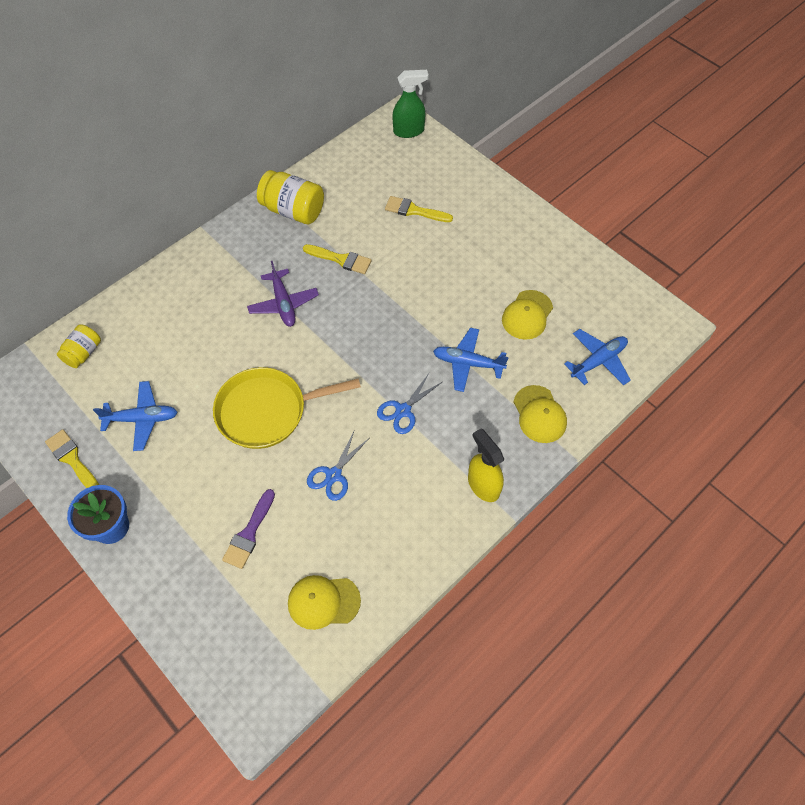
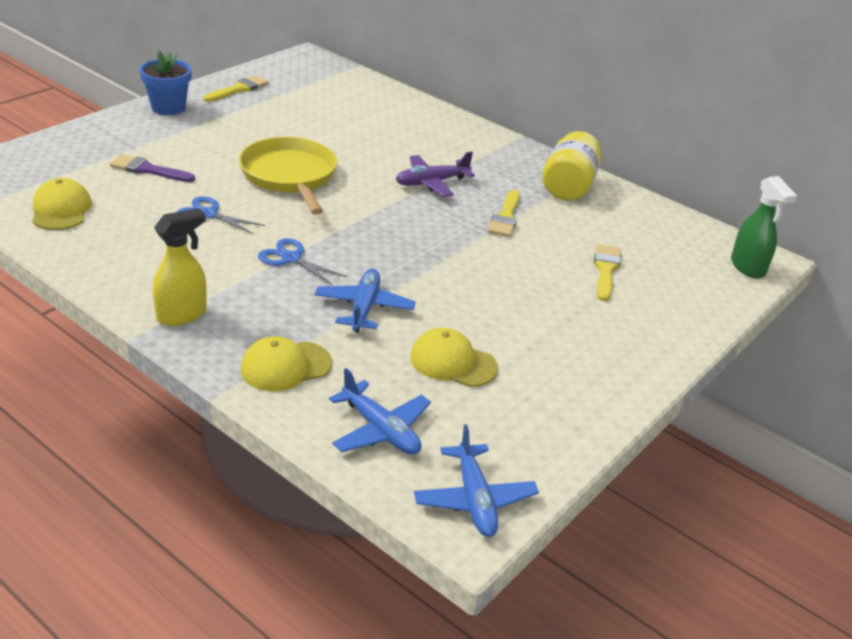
camera: 80 degrees right, 25 degrees down
yellow jar [57,324,101,368] -> none
blue plane [93,381,178,451] -> blue plane moved to [414,424,539,537]

